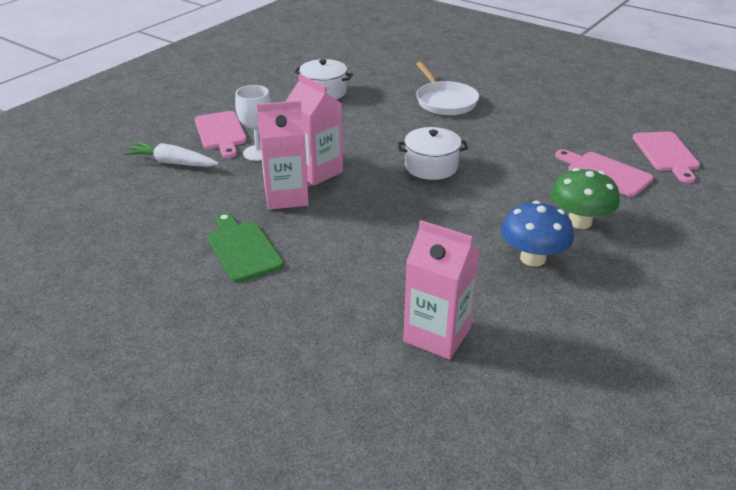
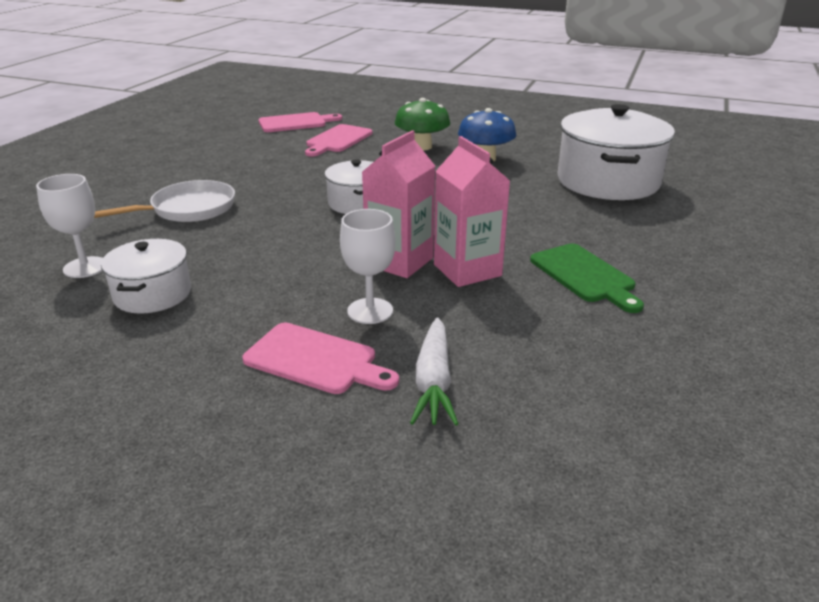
camera: 105 degrees left, 5 degrees down
pink cutting board [195,111,247,158] -> pink cutting board turned 60 degrees clockwise [242,322,399,394]
green cutting board [207,212,284,283] -> green cutting board turned 75 degrees counterclockwise [530,244,644,313]
pink carton [403,220,480,360] -> white pot [557,104,675,200]
none -> white goblet [36,174,103,278]

